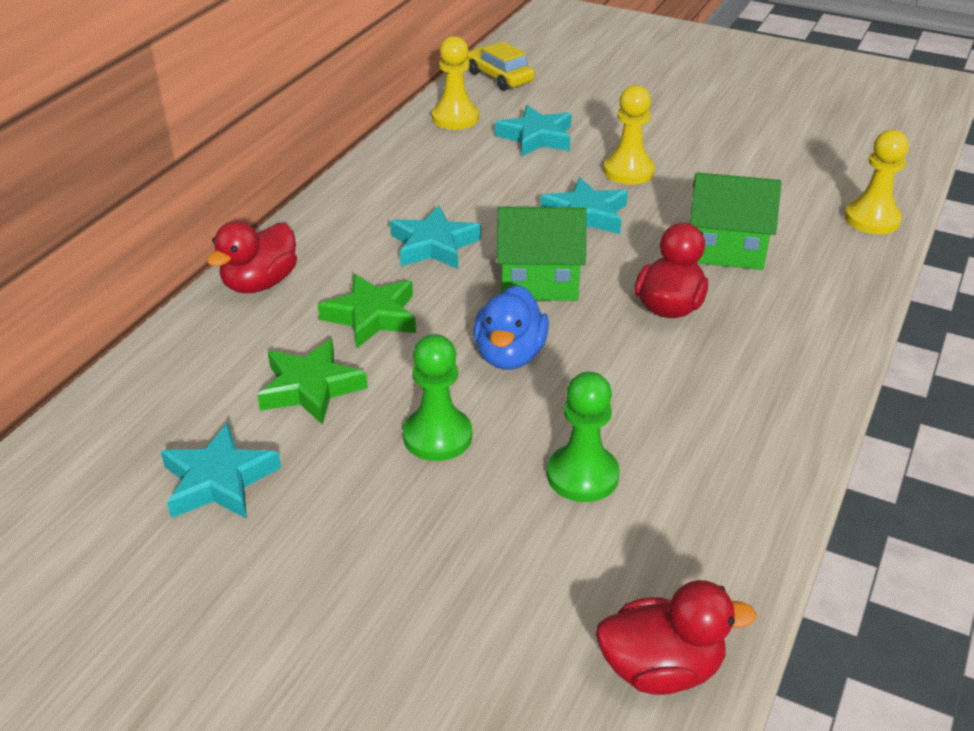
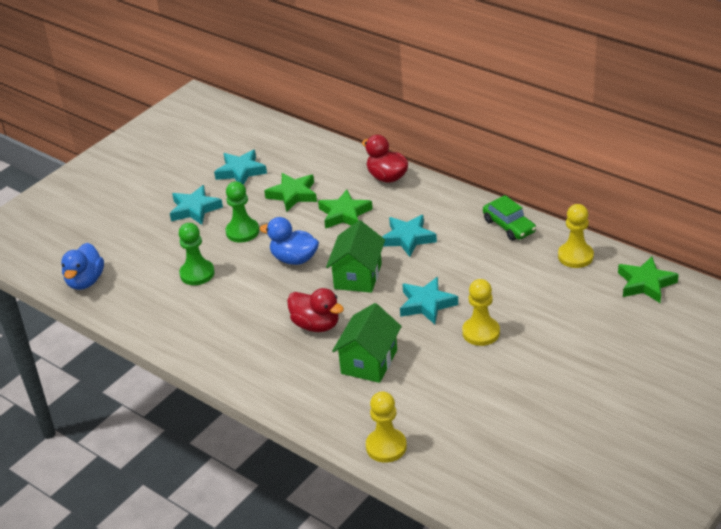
camera: 105 degrees right, 0 degrees up
yellow car [467,41,535,91] -> green star [618,256,679,303]
turquoise star [495,105,572,156] -> turquoise star moved to [170,185,223,225]
red duck [596,580,756,695] -> blue duck [61,243,104,290]
none -> green car [483,195,536,241]

